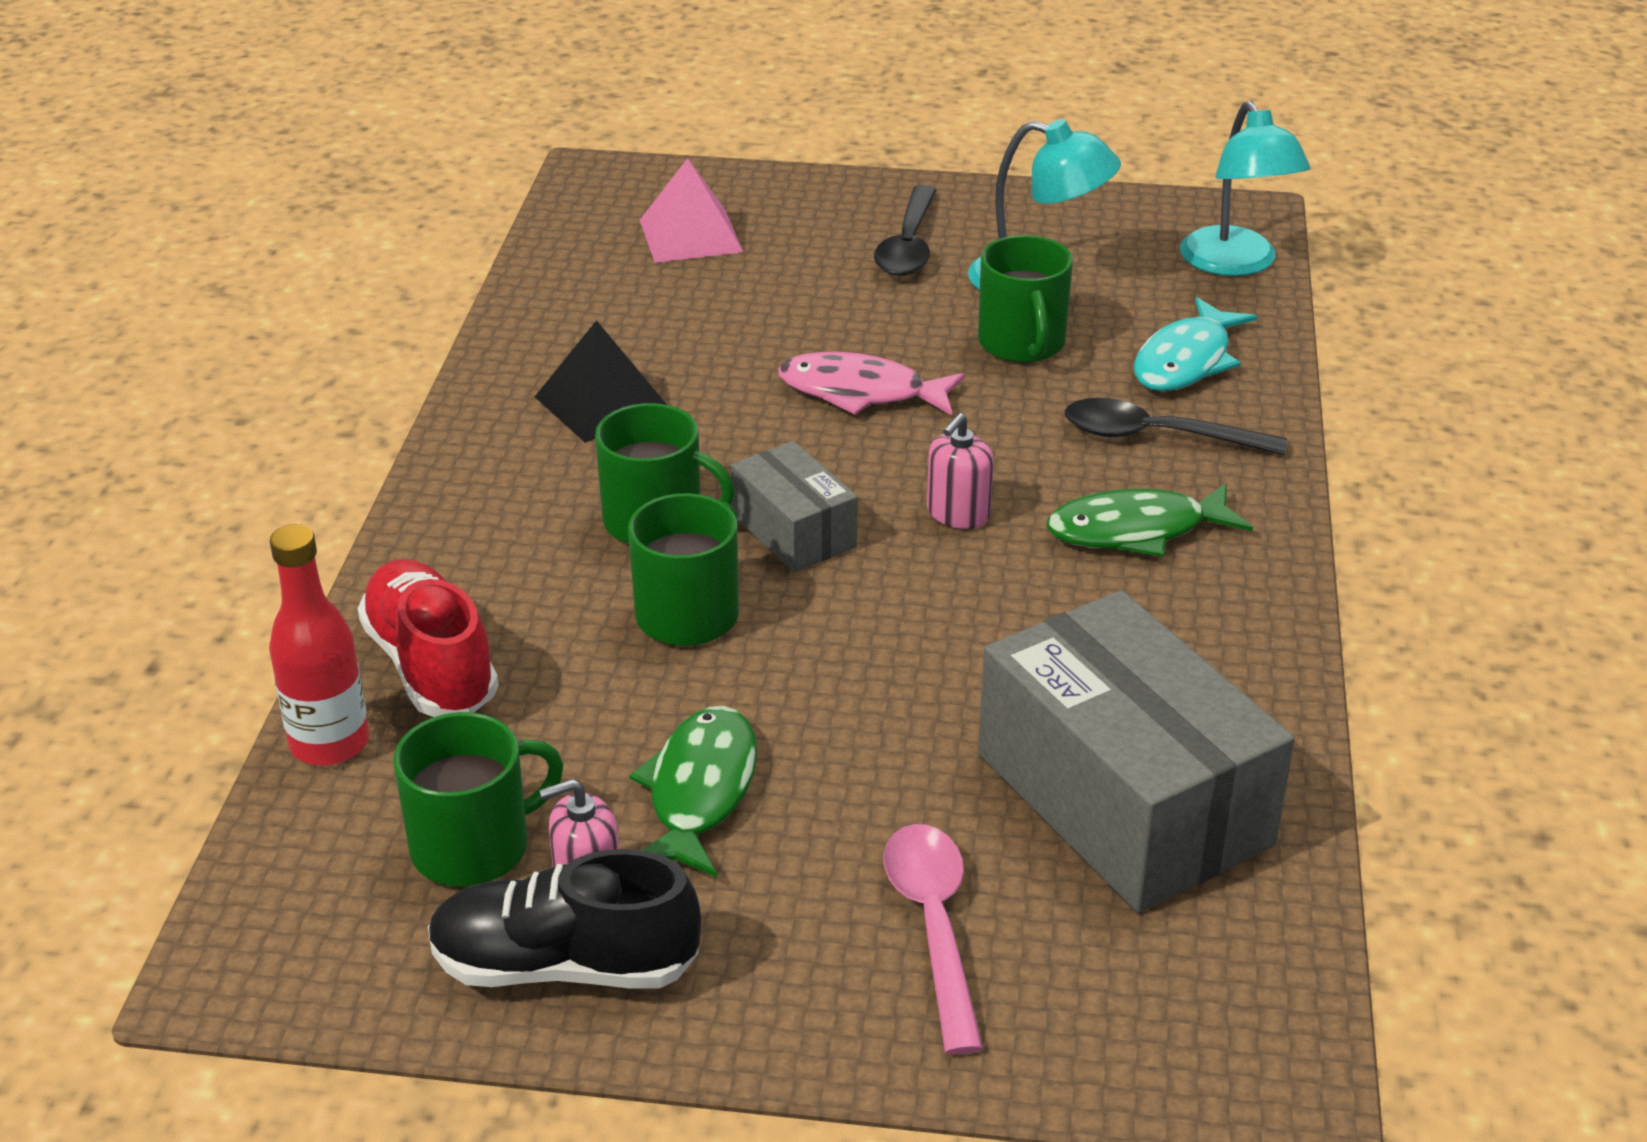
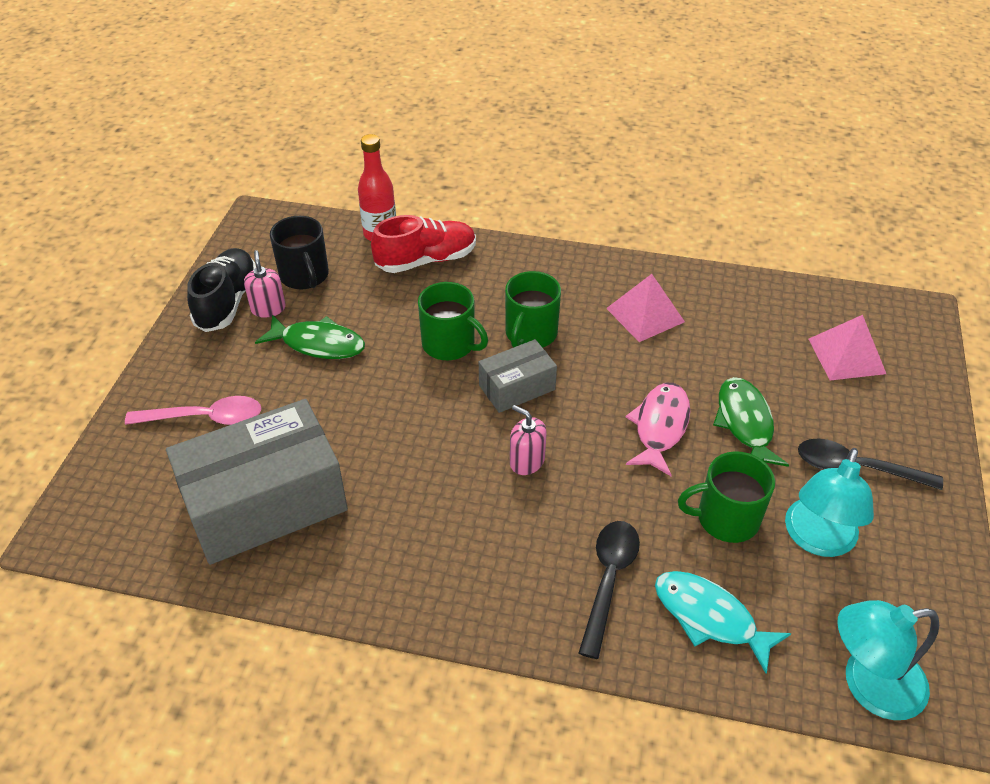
camera: 95 degrees right, 10 degrees up
green mug [394,712,563,886] -> black mug [270,216,329,289]
black pyramid [535,320,667,442] -> pink pyramid [606,274,685,342]
green fish [1047,483,1253,557] -> green fish moved to [713,377,789,467]

